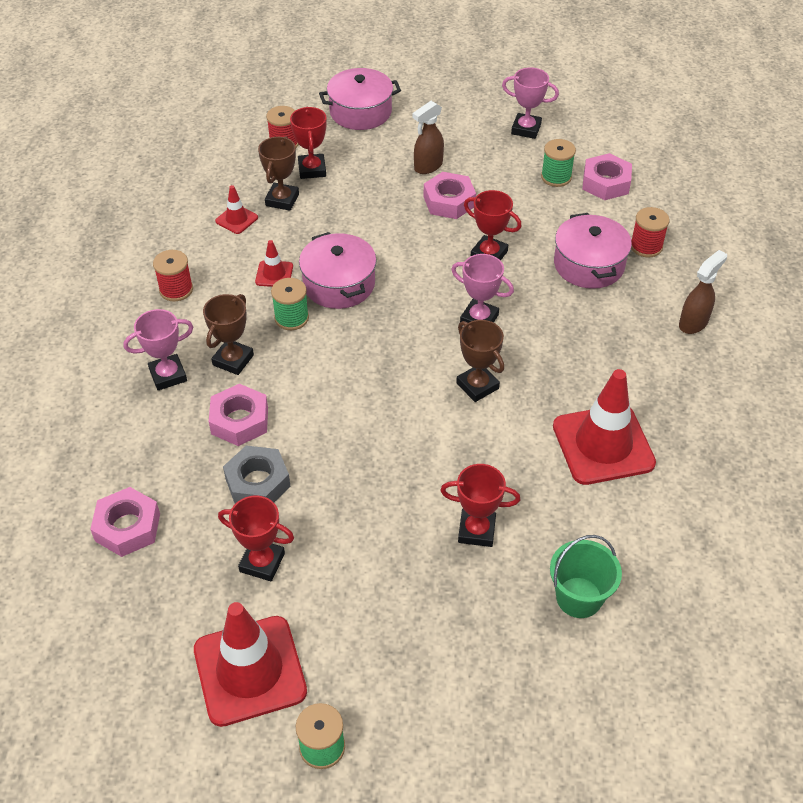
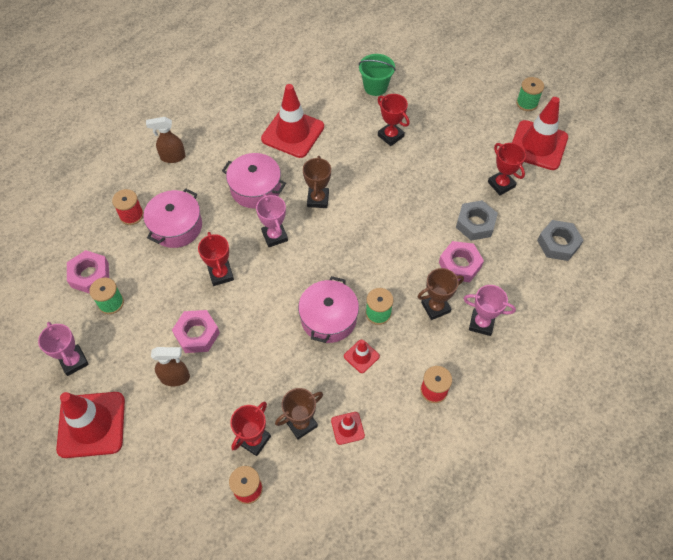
camera: 140 degrees left, 10 degrees up
pink nut [90,487,160,557] -> grey nut [537,220,583,261]
pink pot [319,68,401,130] -> pink pot moved to [222,153,286,209]
none -> red traffic cone [56,392,125,458]

